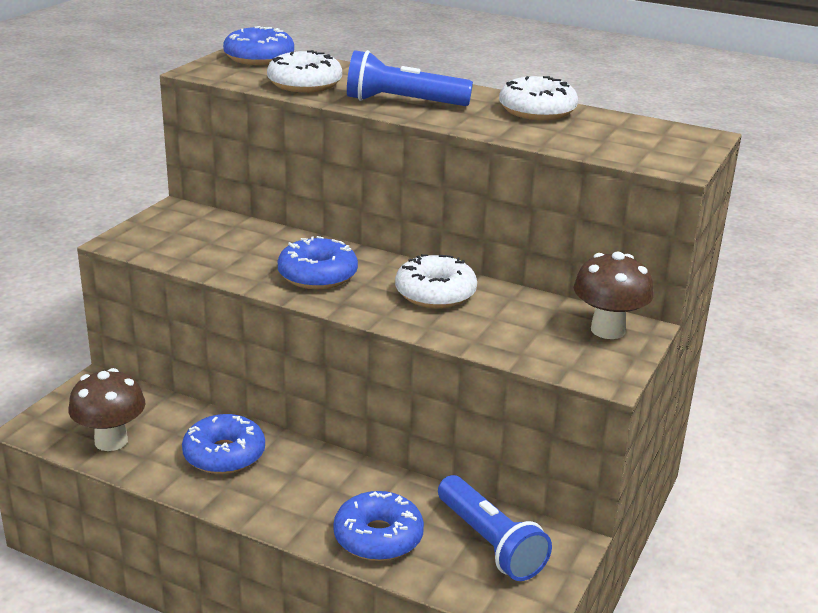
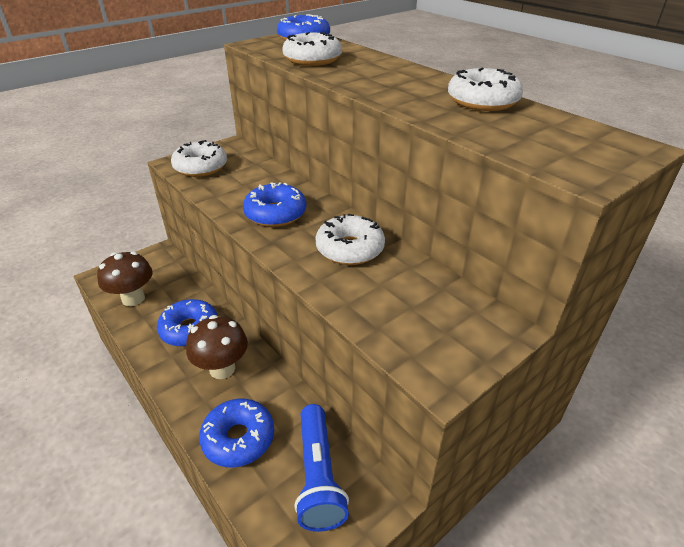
camera: 25 degrees right, 10 degrees up
blue flashlight [347,50,473,106] -> none
brown mushroom [574,252,654,339] -> brown mushroom moved to [186,315,248,379]
none -> white donut [171,140,227,177]

